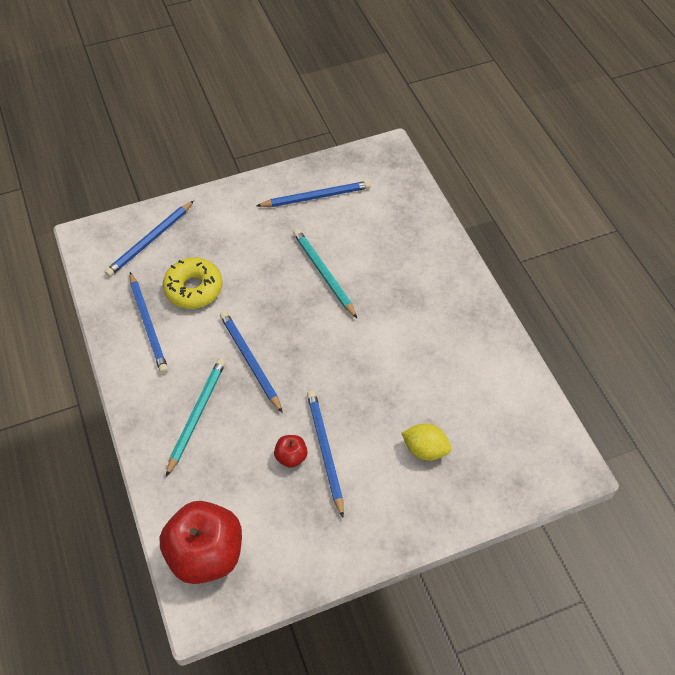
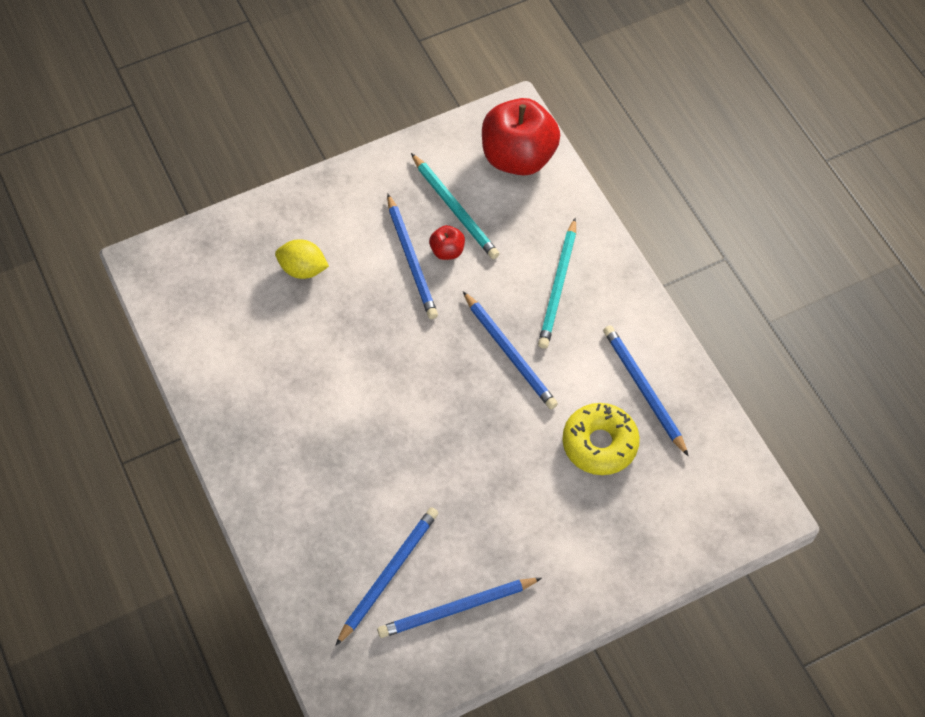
camera: 175 degrees right, 5 degrees up
blue pencil [105,201,194,277] -> blue pencil moved to [336,507,438,646]
turquoise pencil [293,229,357,318] -> turquoise pencil moved to [411,153,499,259]

